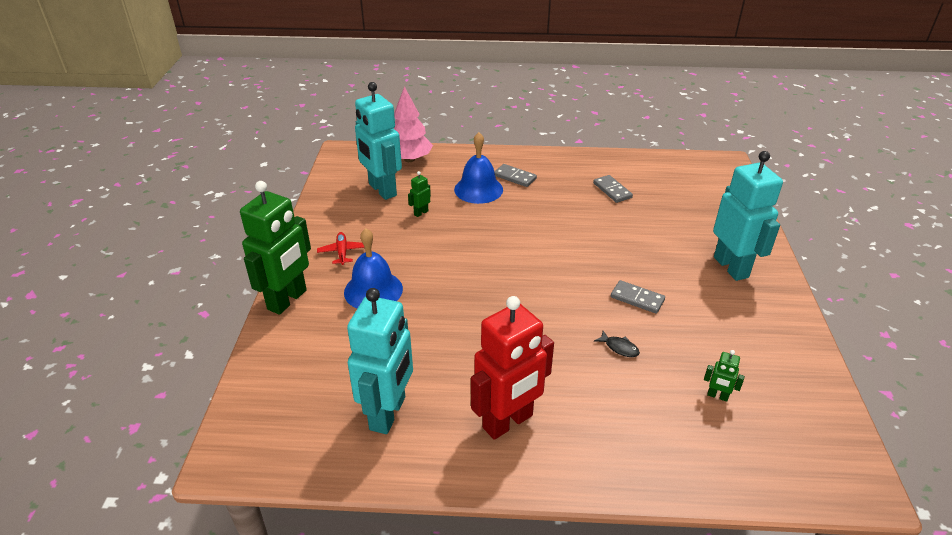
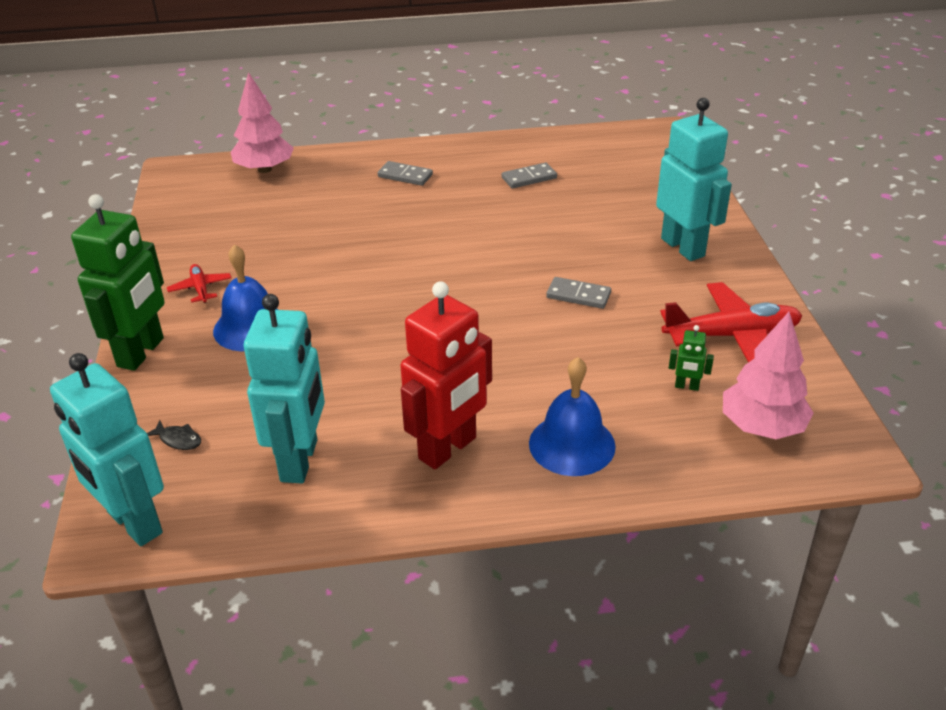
camera: 10 degrees left, 0 degrees up
turquoise robot [355,82,402,200] -> turquoise robot moved to [50,353,164,546]
green robot [408,171,431,217] -> none
blue bell [454,132,503,204] -> blue bell moved to [529,357,616,476]
grey domino [593,175,633,203] -> grey domino turned 75 degrees counterclockwise [502,163,557,189]
black fish [594,331,640,357] -> black fish moved to [147,420,201,450]
none -> red plane [660,282,802,362]
none -> pink tree [723,312,814,439]

